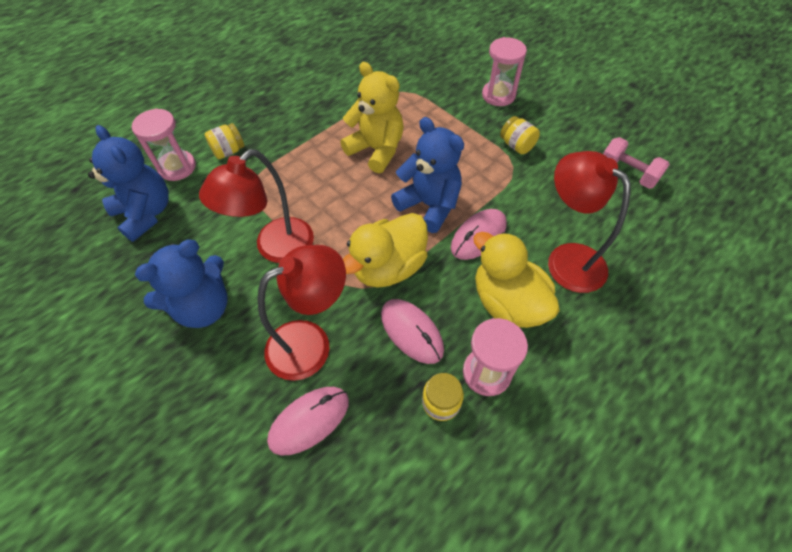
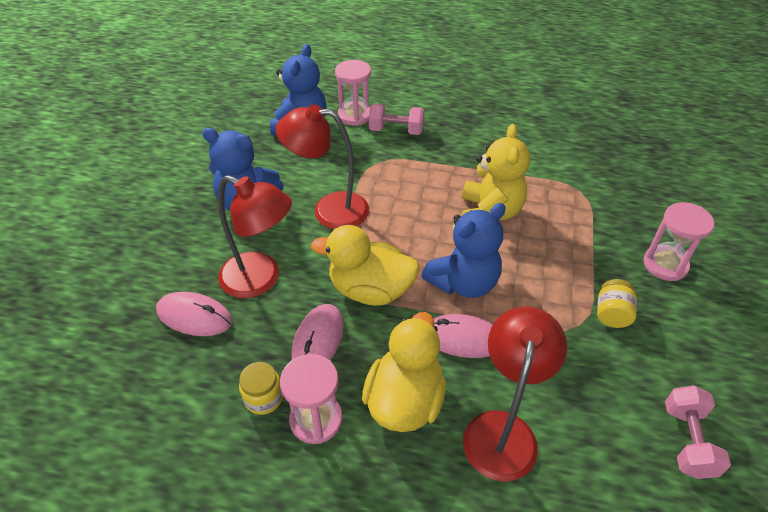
camera: 55 degrees right, 10 degrees down
yellow jar [205,123,244,159] -> pink dumbbell [369,104,424,135]
blue teddy bear [391,117,464,233] -> blue teddy bear turned 45 degrees clockwise [421,203,506,298]

